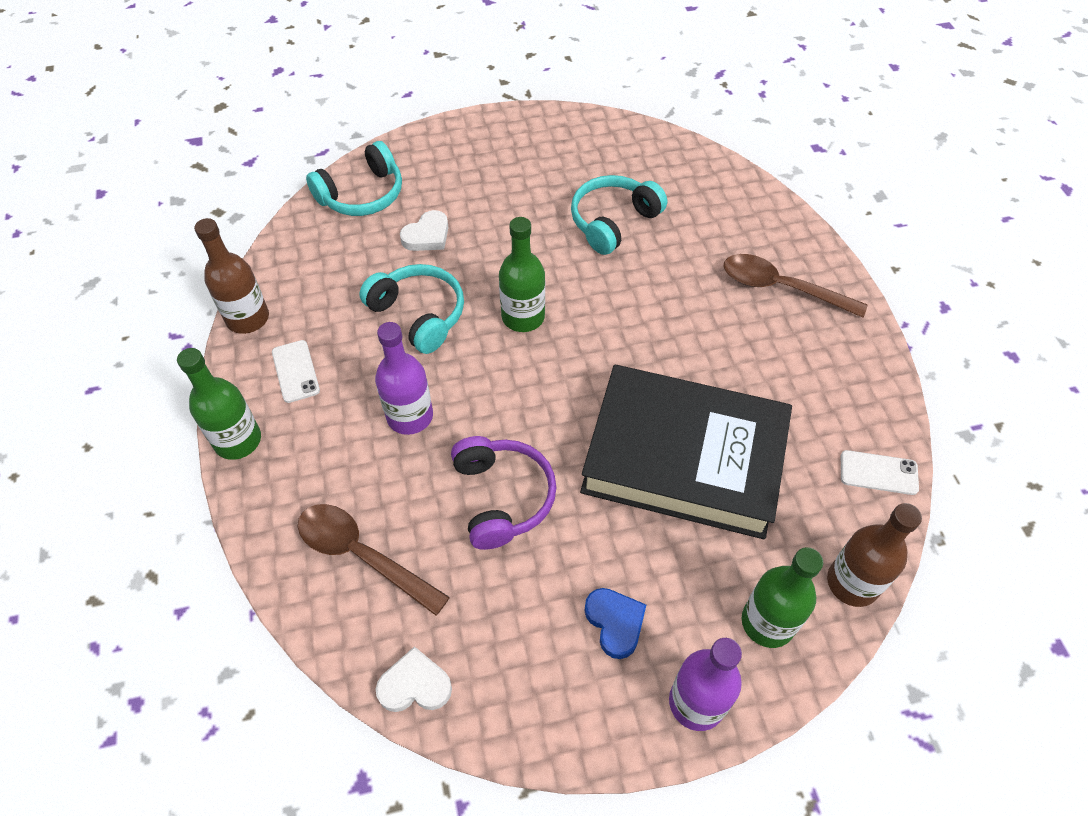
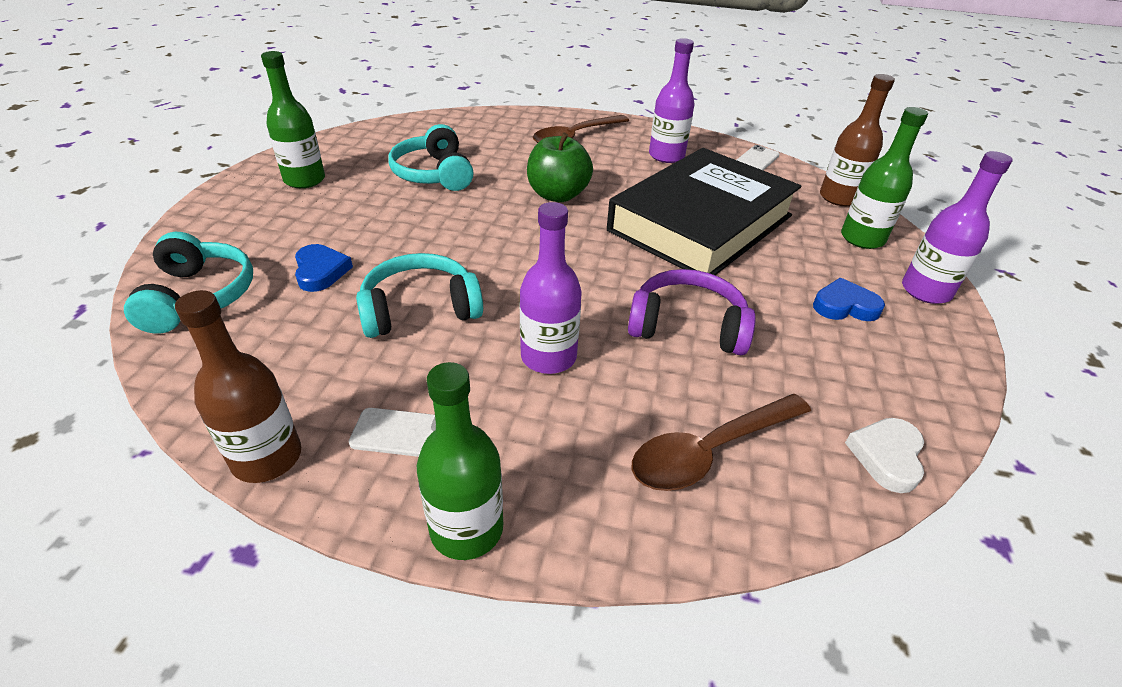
camera: 65 degrees left, 15 degrees down
white heart [400,210,449,251] -> blue heart [295,244,353,292]
green bottle [499,217,545,332] -> green bottle moved to [261,51,325,188]
none -> green apple [527,132,593,202]
none -> purple bottle [649,38,695,163]

